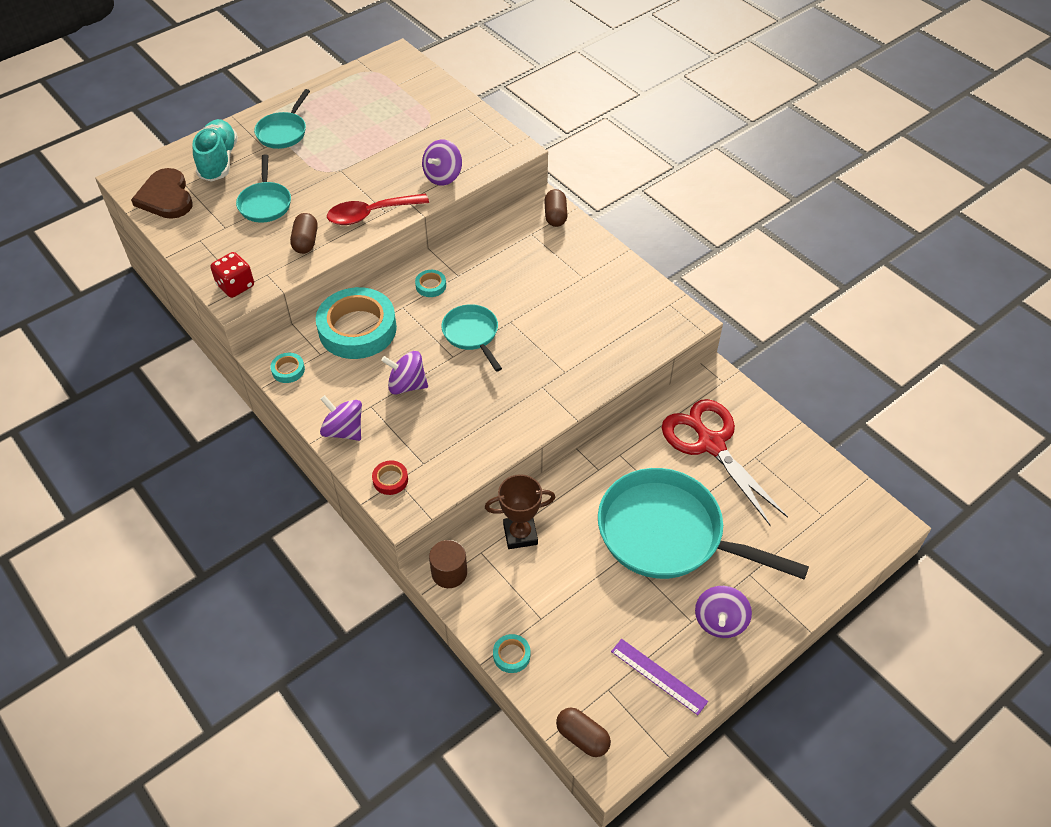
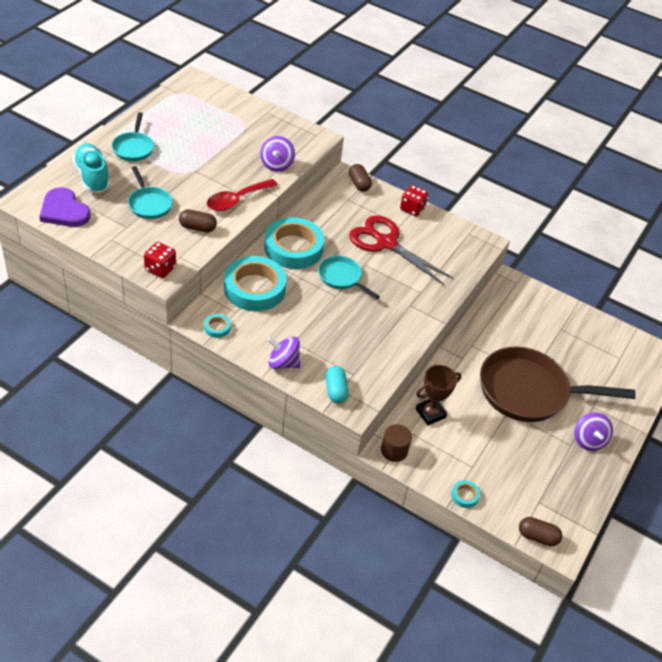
camera: 25 degrees left, 5 degrees down
brown heart [131,168,193,219] -> purple heart [39,187,90,227]
brown capsule [290,213,318,254] -> brown capsule turned 60 degrees counterclockwise [179,209,217,232]
red tape [372,460,408,495] -> turquoise capsule [326,366,349,403]
purple spinning top [381,351,428,395] -> none
turquoise tape [415,270,446,297] -> turquoise tape [264,217,324,269], size x2.46
turquoise pan [598,468,809,580] -> brown pan [480,346,636,422]
purple ruler [611,639,708,715] -> none
red scissors [662,399,788,526] -> red scissors moved to [349,215,453,285]
none -> red dice [400,185,429,216]

